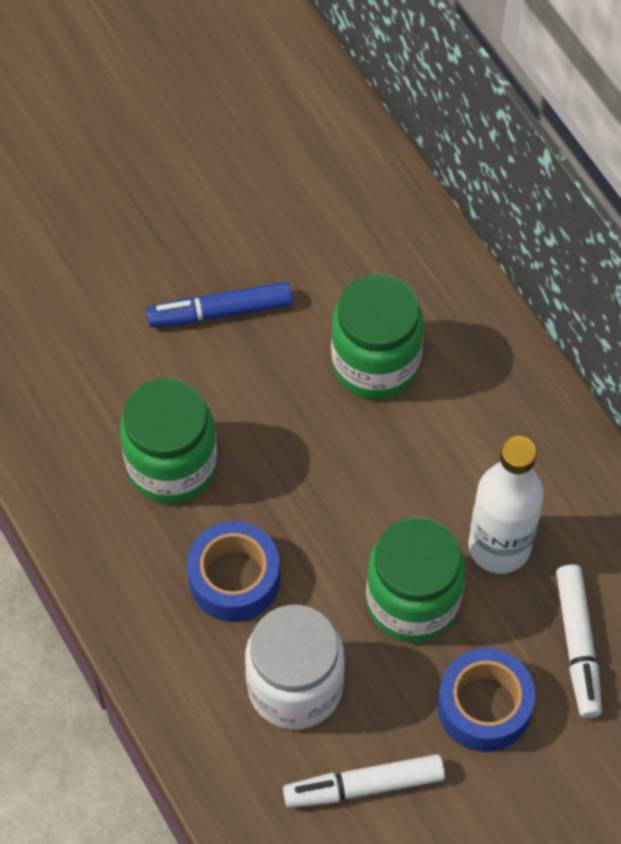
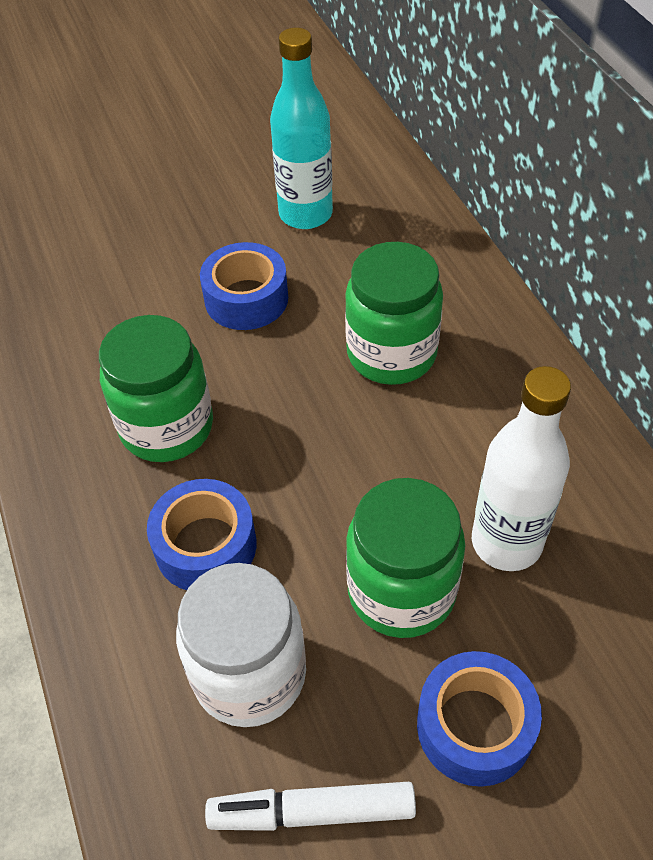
camera: 10 degrees right, 10 degrees down
blue marker [146,282,292,327] -> blue tape [200,242,288,330]
white marker [556,565,602,718] -> none
none -> turquoise bottle [270,28,333,229]

